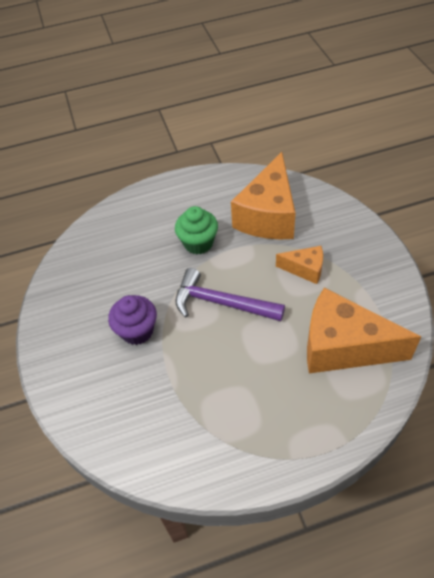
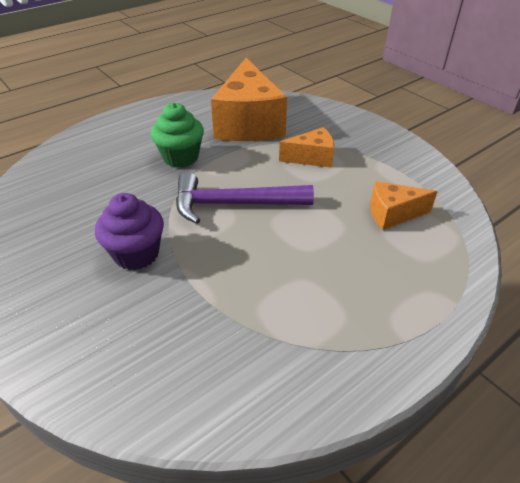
camera: 25 degrees left, 10 degrees down
orange cheese [307,288,421,373] -> orange cheese [370,181,438,230], size x0.50

